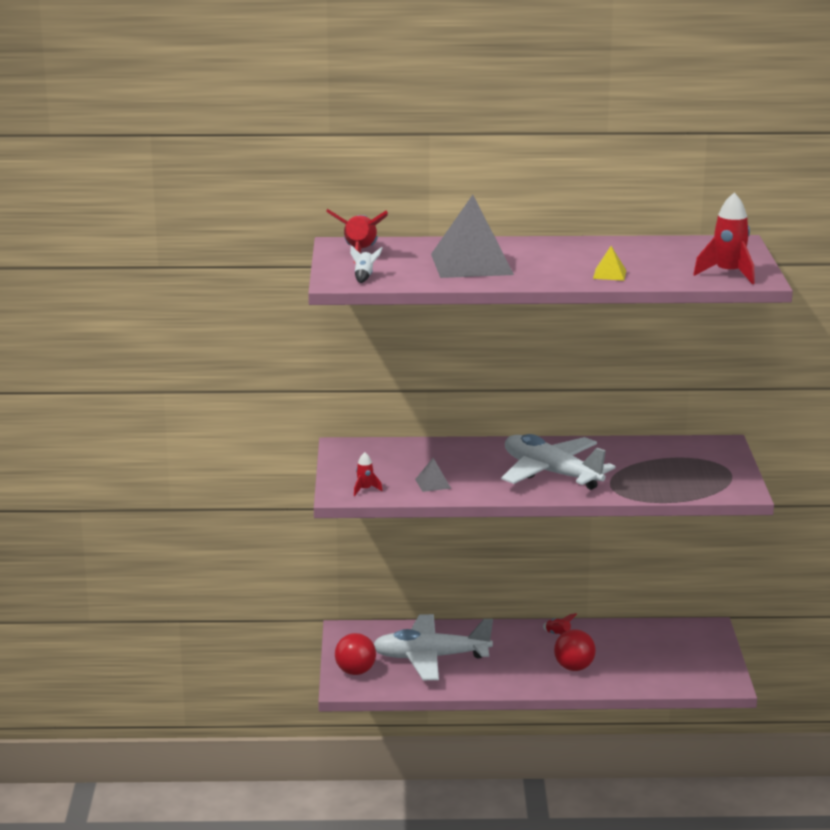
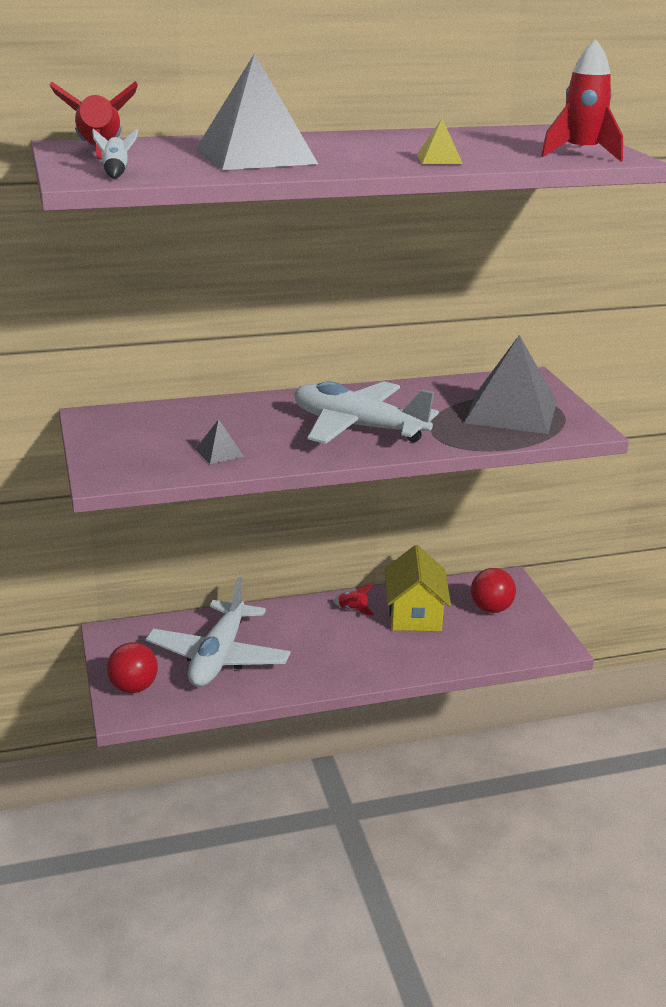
camera: 15 degrees left, 5 degrees up
red rocket [354,452,383,496] -> none
white plane [374,614,493,680] -> white plane turned 60 degrees counterclockwise [146,577,290,687]
red ball [554,629,596,671] -> red ball moved to [471,568,516,613]
none -> yellow house [385,545,451,631]
none -> grey pyramid [464,335,557,434]

